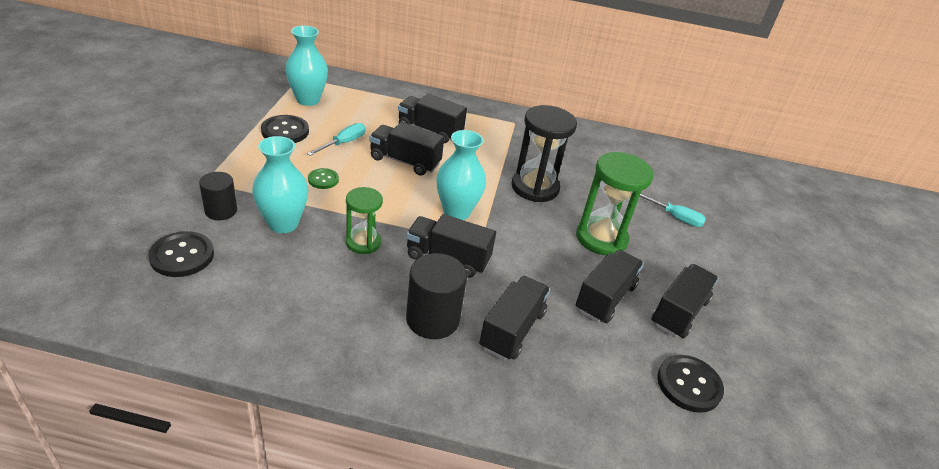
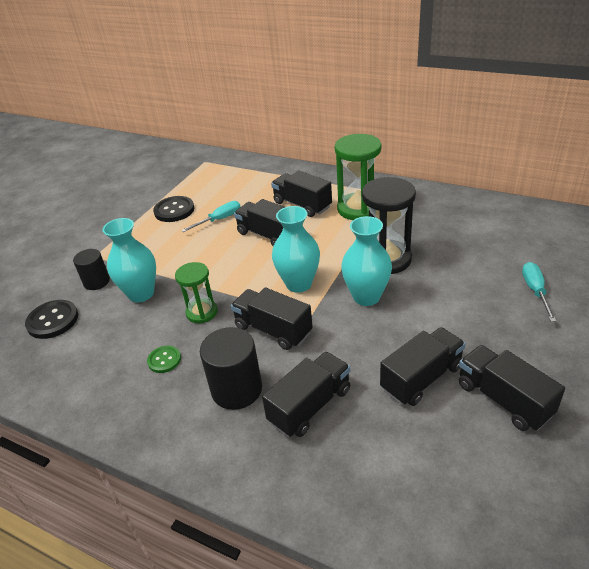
camera: 25 degrees right, 0 degrees up
turquoise vase [285,26,328,106] -> turquoise vase moved to [341,216,392,306]
green button [308,168,339,189] -> green button moved to [147,345,181,373]
green hourglass [576,152,654,255] -> green hourglass moved to [335,134,381,220]
turquoise screwdriver [640,194,706,227] -> turquoise screwdriver turned 135 degrees counterclockwise [522,262,557,322]
black truck [651,264,718,338] -> black truck turned 90 degrees counterclockwise [459,345,565,431]
black button [657,355,724,413] -> none

